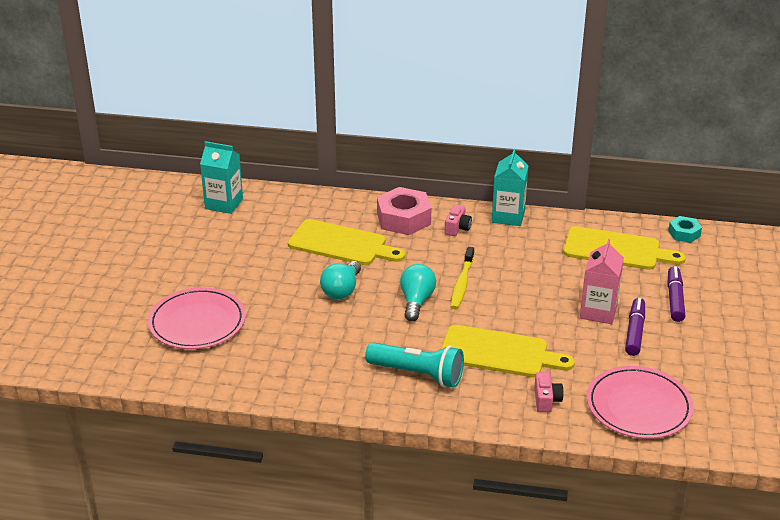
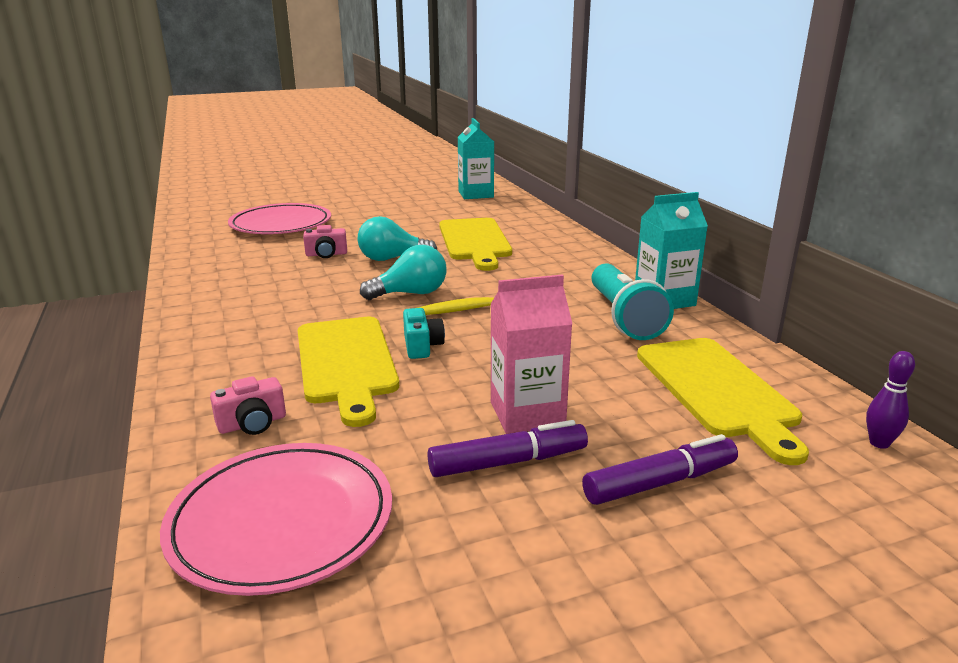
camera: 60 degrees right, 10 degrees down
turquoise flashlight [365,342,464,388] -> turquoise flashlight moved to [592,263,674,340]
pink nut [377,187,431,235] -> none
pink camera [445,204,472,236] -> pink camera moved to [303,225,347,258]
turquoise nut [668,216,702,243] -> purple bowling pin [866,351,915,449]
none -> turquoise camera [403,308,445,359]

